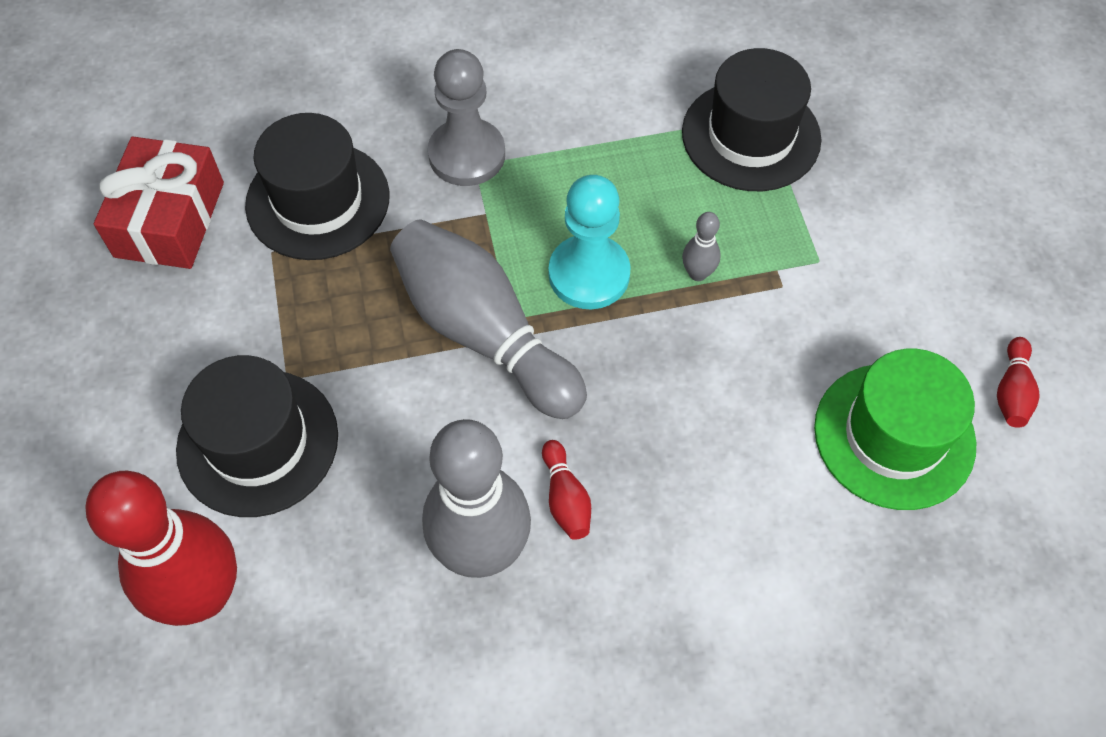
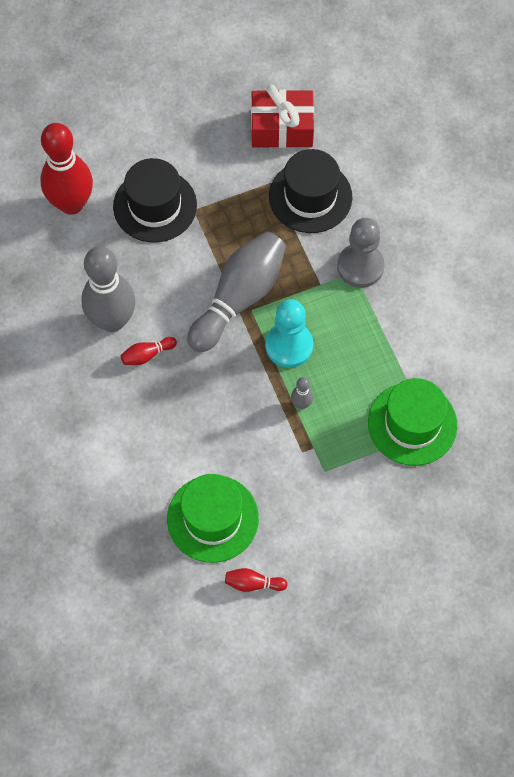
camera: 80 degrees right, 5 degrees up
black hat [682,48,821,191] -> green hat [368,378,457,466]

